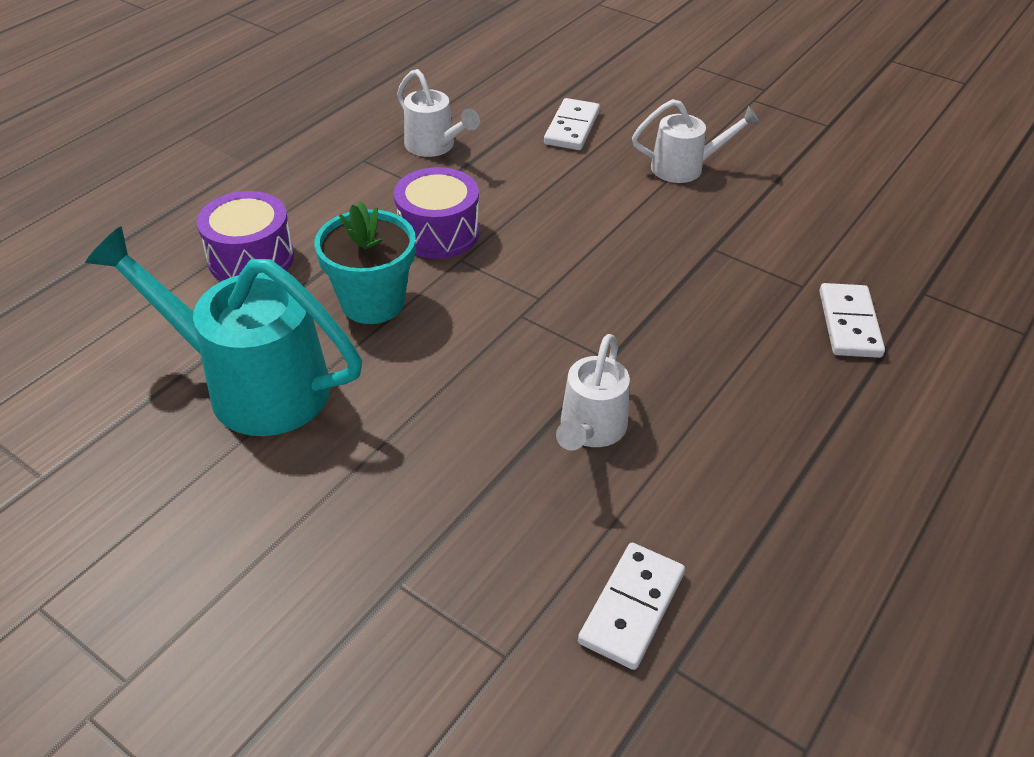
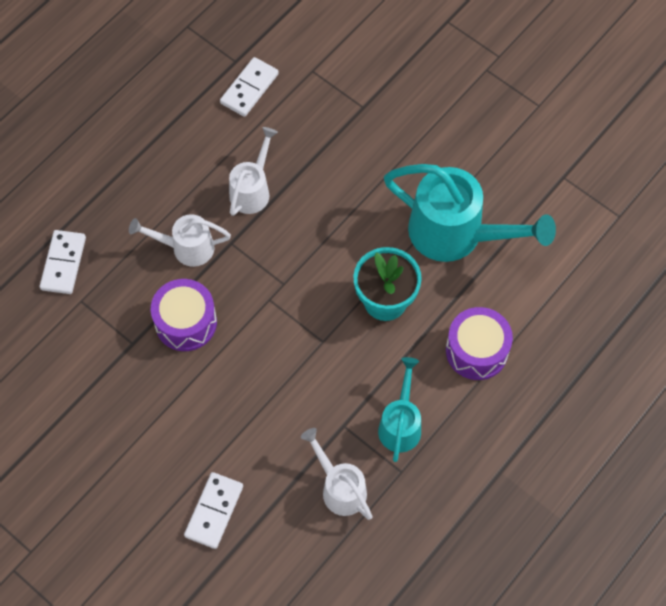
camera: 175 degrees left, 20 degrees up
purple drum [394,167,480,259] -> purple drum moved to [151,279,217,351]
white watering can [632,99,760,183] -> white watering can moved to [129,214,231,267]
none -> turquoise watering can [378,357,421,462]

